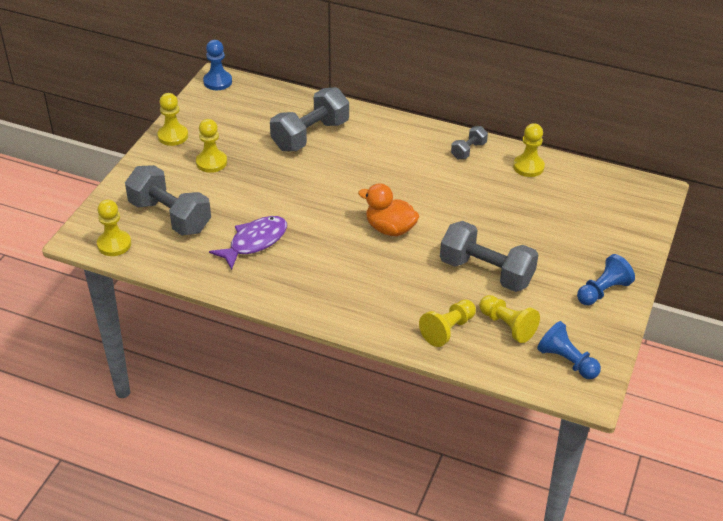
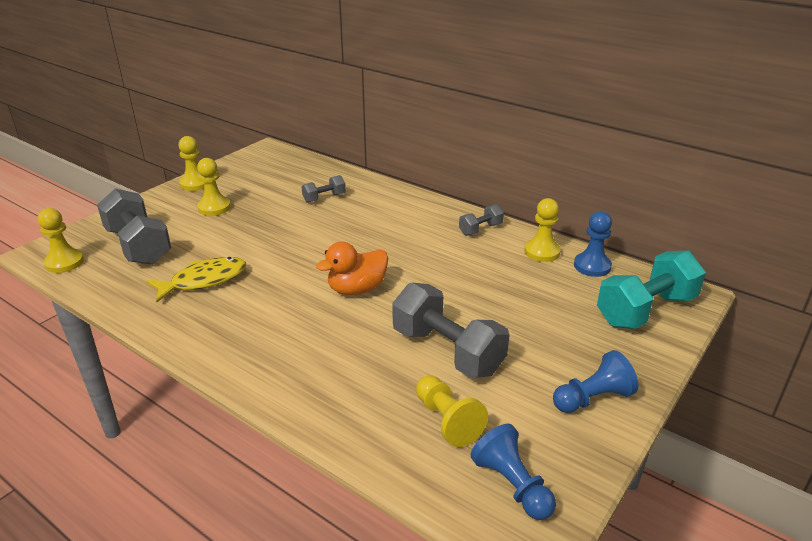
camera: 15 degrees right, 10 degrees down
blue pawn [203,40,232,90] -> blue pawn moved to [574,211,612,277]
purple fish [209,216,287,270] -> yellow fish [147,257,246,302]
grey dumbbell [270,87,349,151] -> grey dumbbell [302,175,346,203], size x0.50
orange duck [358,183,419,236] -> orange duck turned 75 degrees counterclockwise [316,242,388,295]
yellow pawn [419,299,476,347] -> none
none -> turquoise dumbbell [597,250,706,329]

